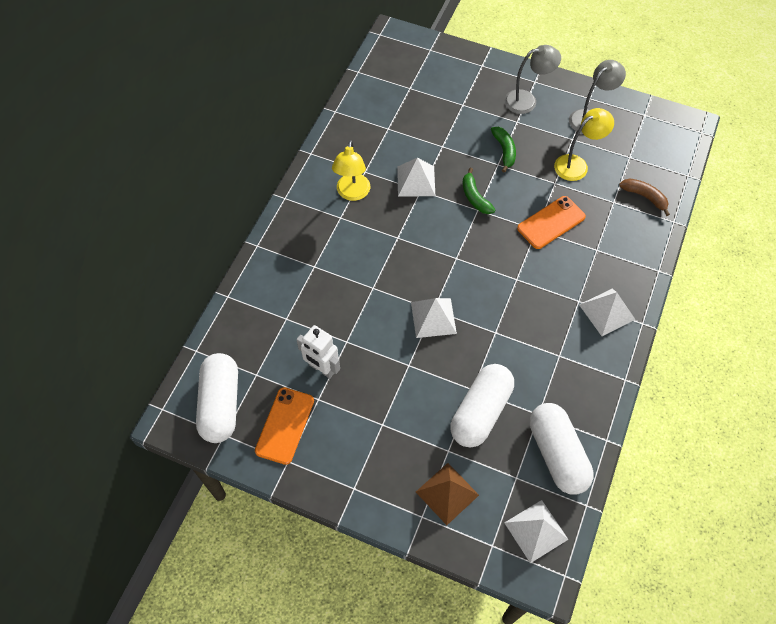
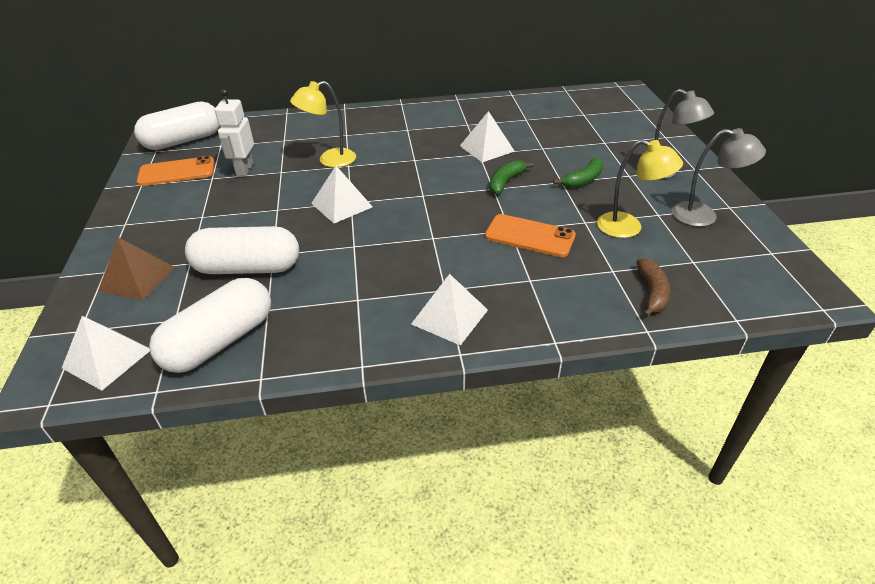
camera: 60 degrees right, 20 degrees down
yellow lamp [332,140,370,201] -> yellow lamp moved to [290,81,356,168]

